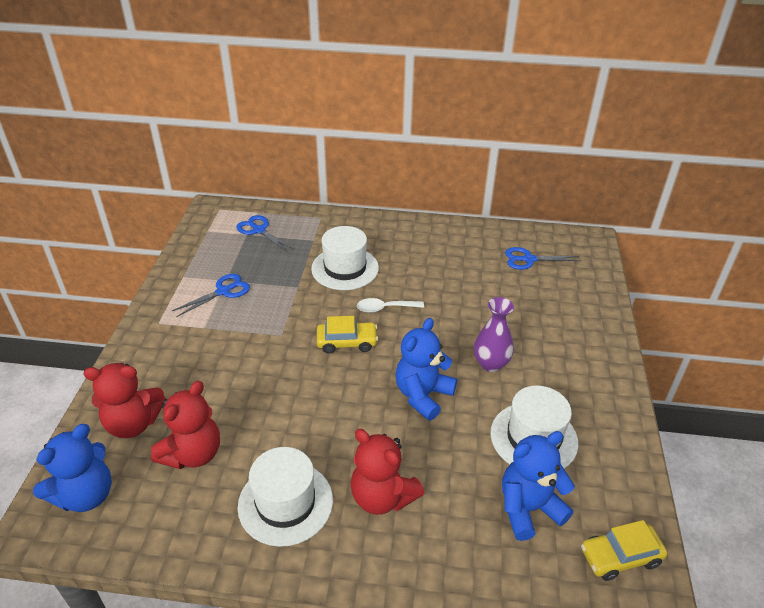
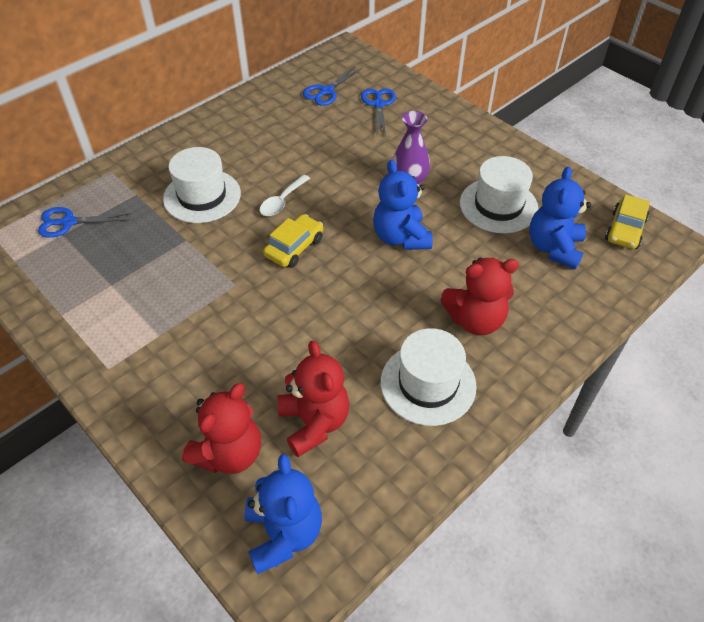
camera: 50 degrees left, 10 degrees up
blue scissors [172,274,250,317] -> blue scissors moved to [361,89,396,136]

